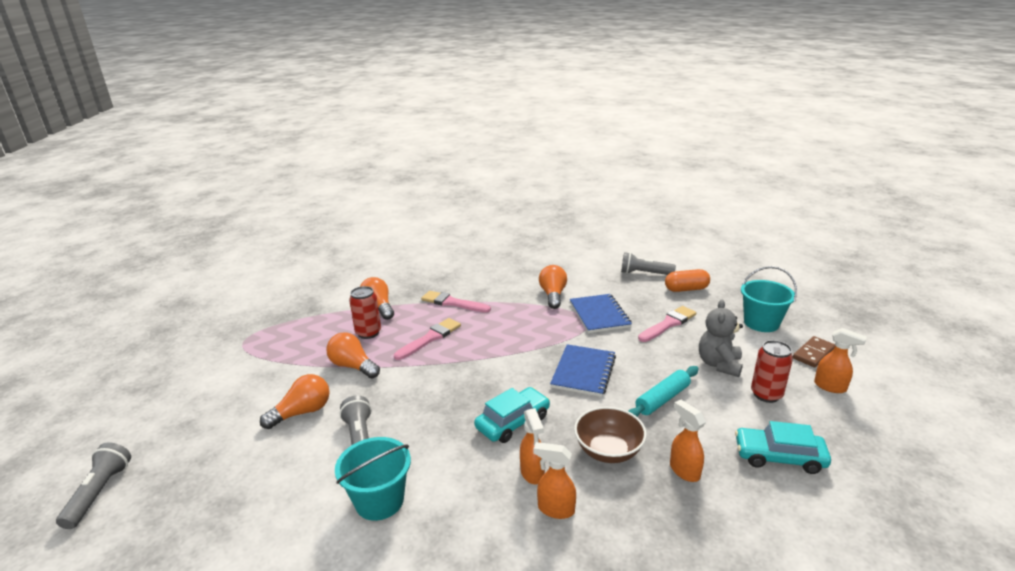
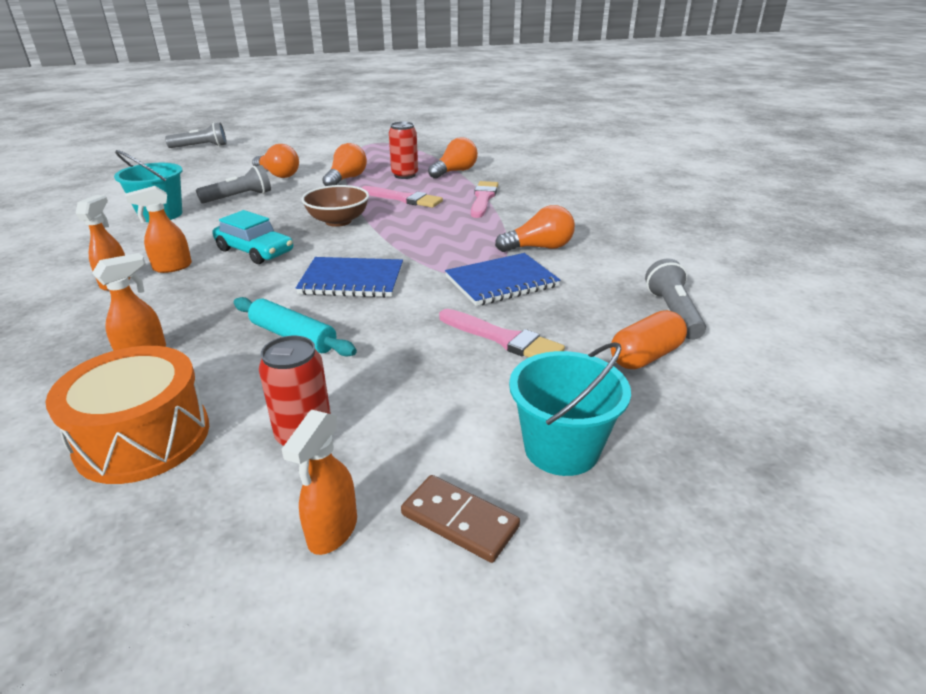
camera: 75 degrees right, 5 degrees up
brown bowl [574,406,647,463] -> brown bowl moved to [301,185,369,227]
orange capsule [665,269,710,292] -> orange capsule turned 75 degrees clockwise [611,310,687,369]
grey teddy bear [699,300,743,377] -> none
turquoise car [735,421,831,474] -> orange drum [45,346,209,484]

